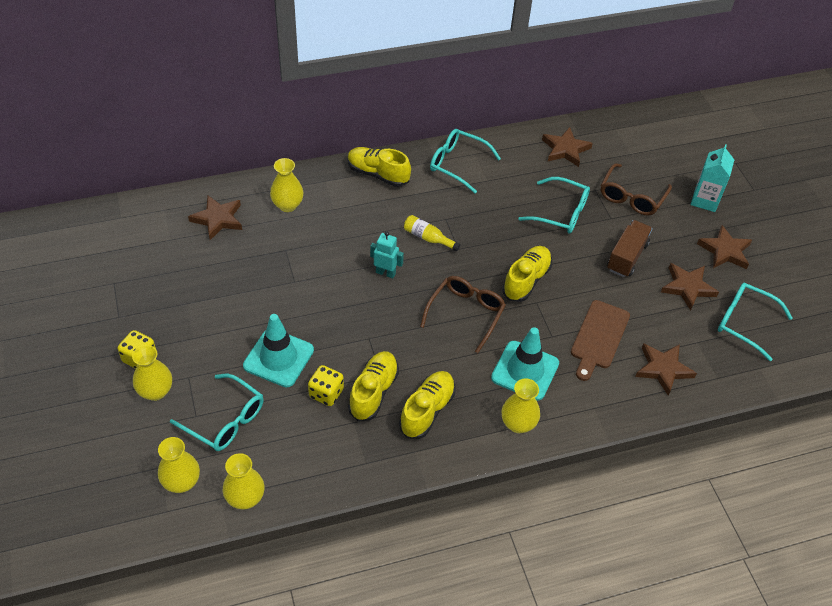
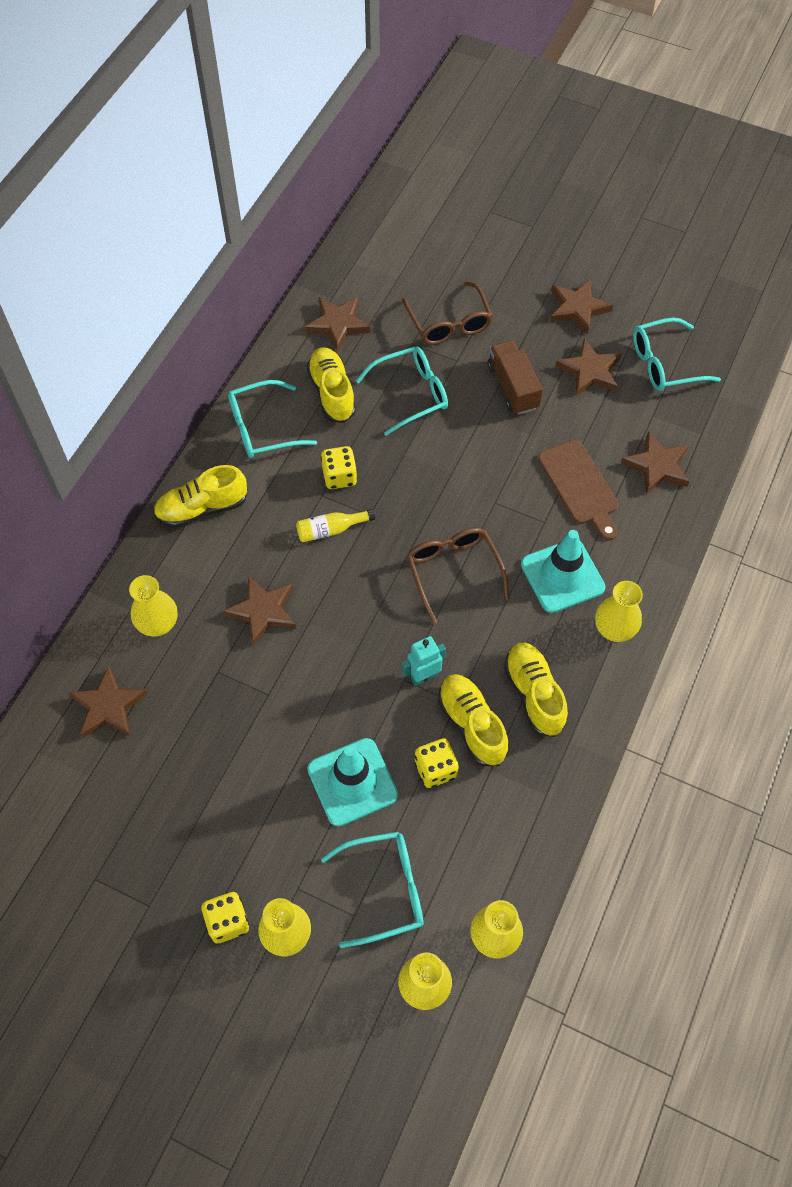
camera: 45 degrees left, 10 degrees up
turquoise robot [370,231,404,278] -> turquoise robot moved to [402,636,446,686]
yellow shoe [502,246,552,302] -> yellow shoe moved to [307,347,356,423]
turquoise carton [691,144,734,212] -> none
none -> brown star [223,576,296,646]
none -> yellow dice [321,446,357,489]

